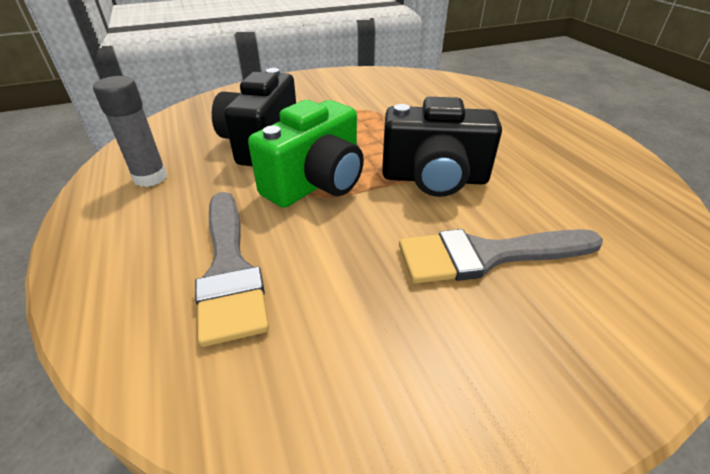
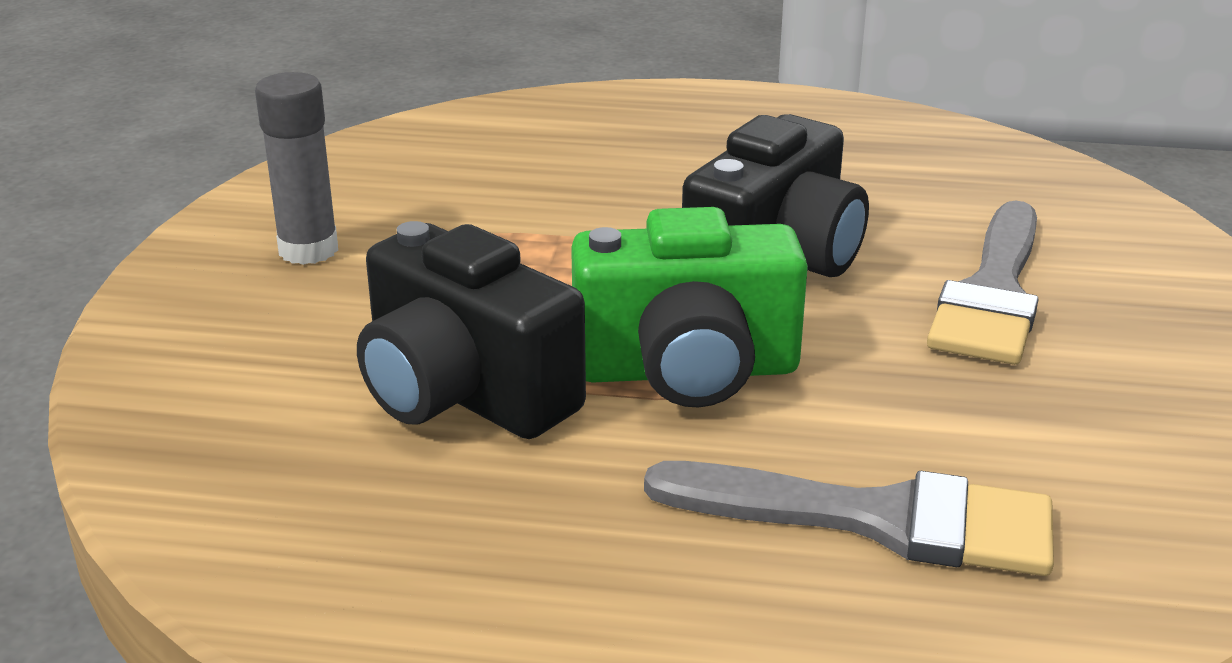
camera: 60 degrees left, 10 degrees down
grey glue stick [93,76,167,187] -> grey glue stick moved to [255,72,338,265]
green camera [248,100,364,208] -> green camera turned 105 degrees clockwise [571,207,808,408]

